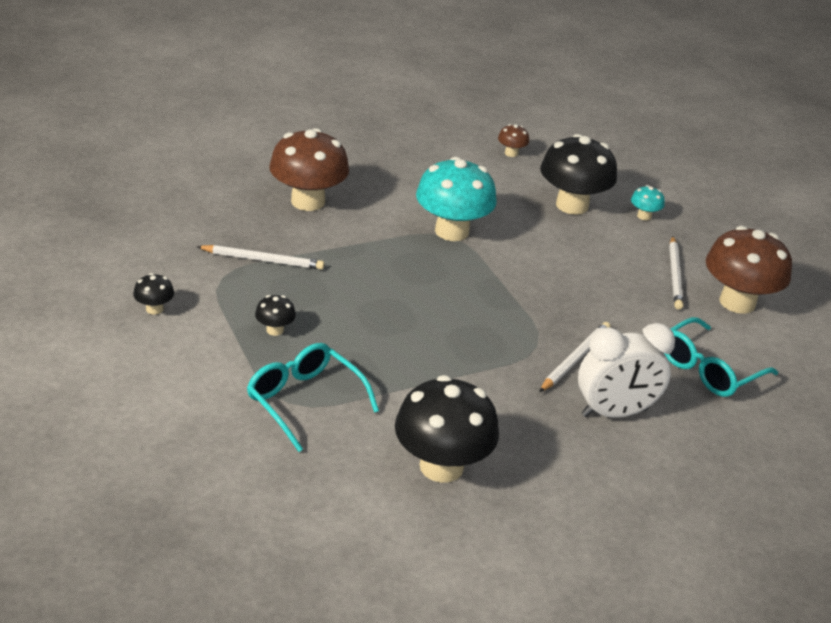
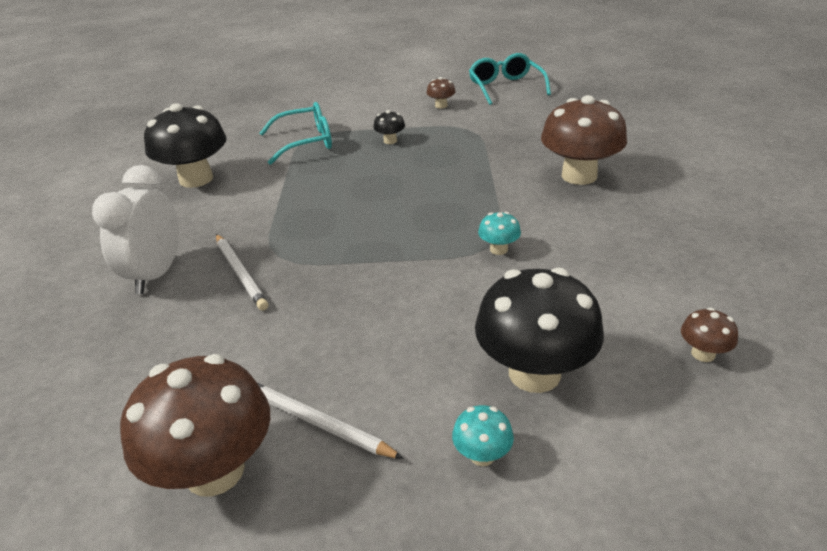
camera: 120 degrees right, 0 degrees up
black mushroom [133,273,174,315] -> brown mushroom [426,77,455,109]
white pencil [196,245,324,270] -> none
turquoise mushroom [416,157,497,241] -> turquoise mushroom [478,212,521,255], size x0.44
turquoise glasses [664,317,778,397] -> turquoise glasses moved to [469,53,551,105]

